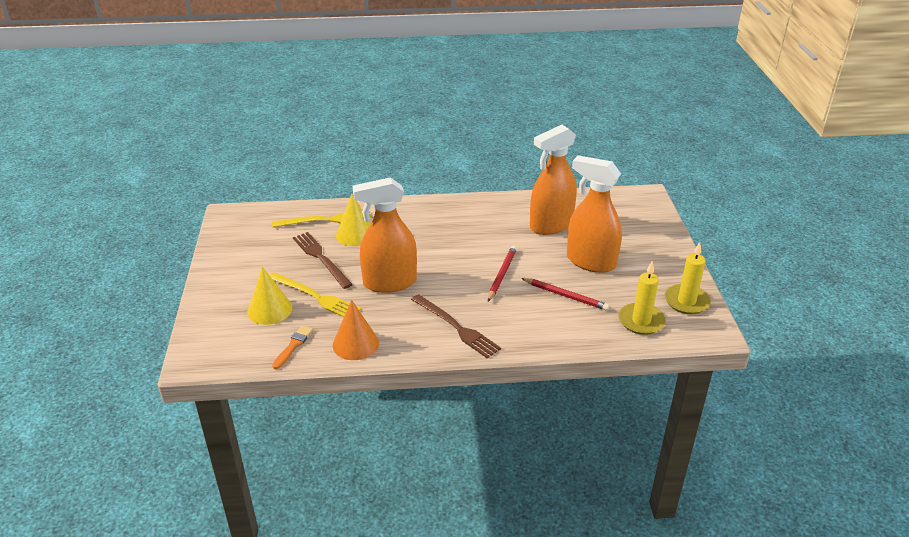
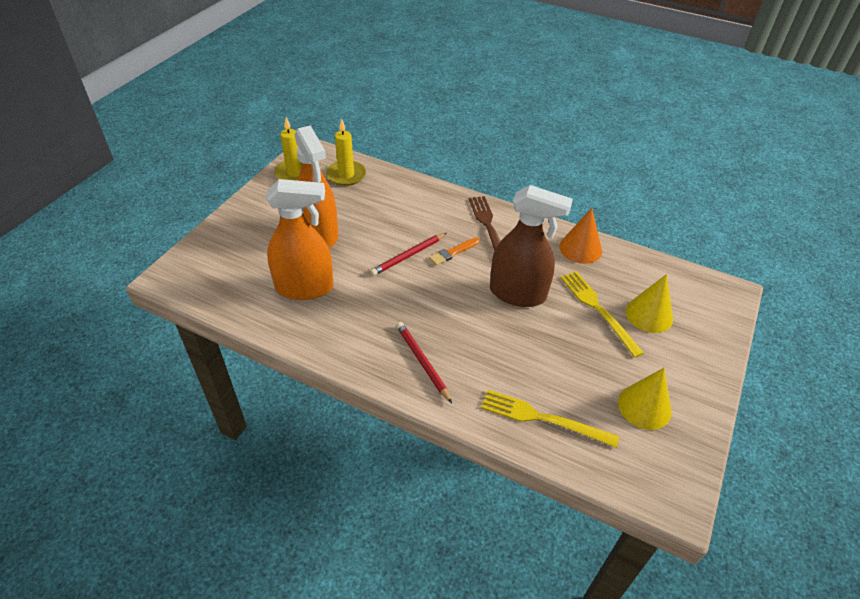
camera: 150 degrees left, 10 degrees up
orange brush [272,325,313,369] -> orange brush moved to [429,238,480,266]
brown fork [293,232,353,289] -> none
yellow cone [336,194,370,246] -> yellow cone moved to [618,368,672,430]
orange spray bottle [353,177,417,293] -> brown spray bottle [490,185,573,307]
red pencil [521,278,609,311] -> red pencil moved to [396,322,452,403]

